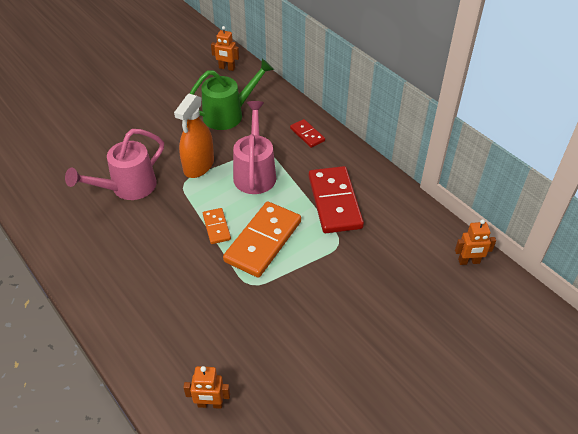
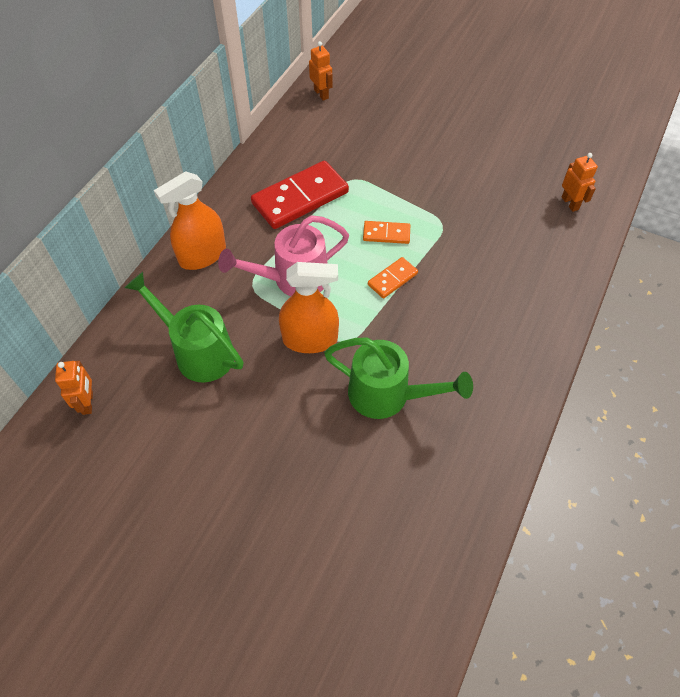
camera: 115 degrees left, 10 degrees up
pink watering can [65,129,164,200] -> green watering can [324,338,473,419]
orange domino [223,201,301,278] -> orange domino [363,221,410,244], size x0.50
red domino [290,119,325,148] -> orange spray bottle [154,171,226,270]

